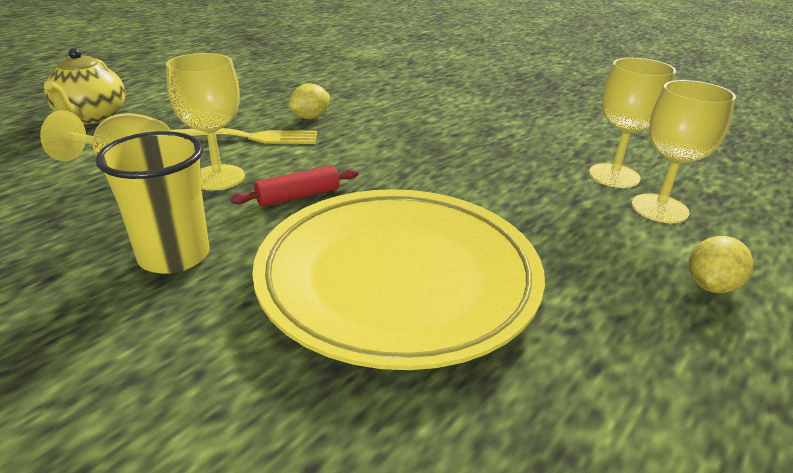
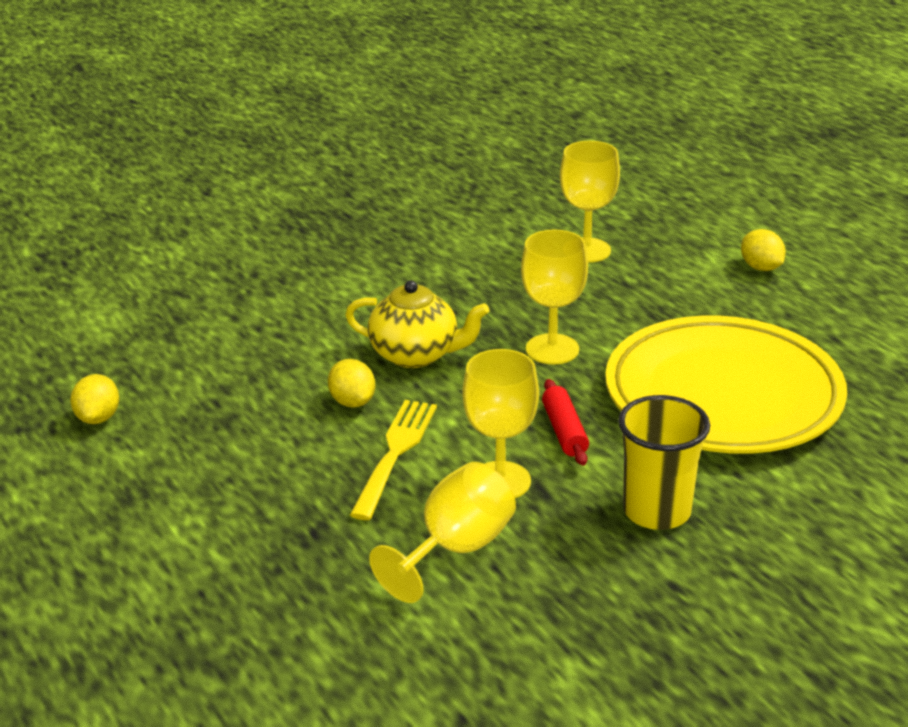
camera: 70 degrees left, 0 degrees up
yellow teapot [44,48,125,124] -> yellow teapot moved to [345,280,489,368]
yellow goblet [631,80,736,223] -> yellow goblet moved to [521,229,588,365]
none -> yellow lemon [70,374,119,424]

